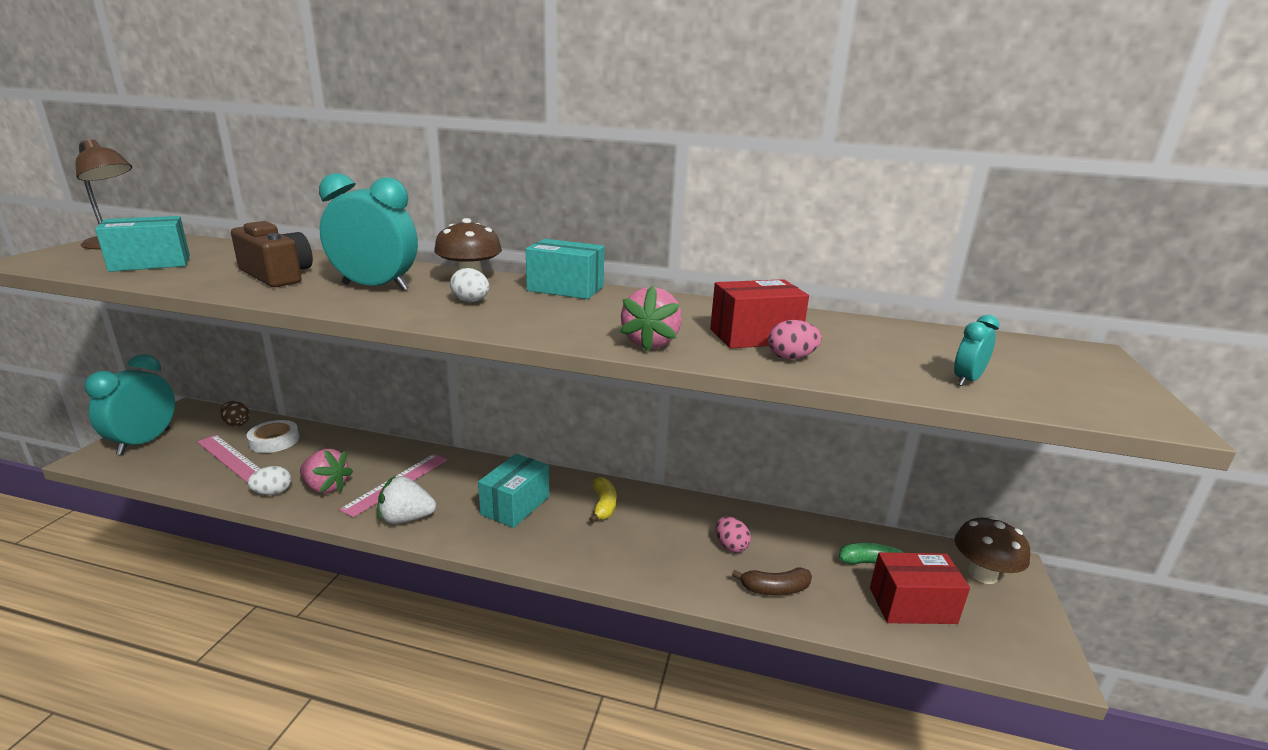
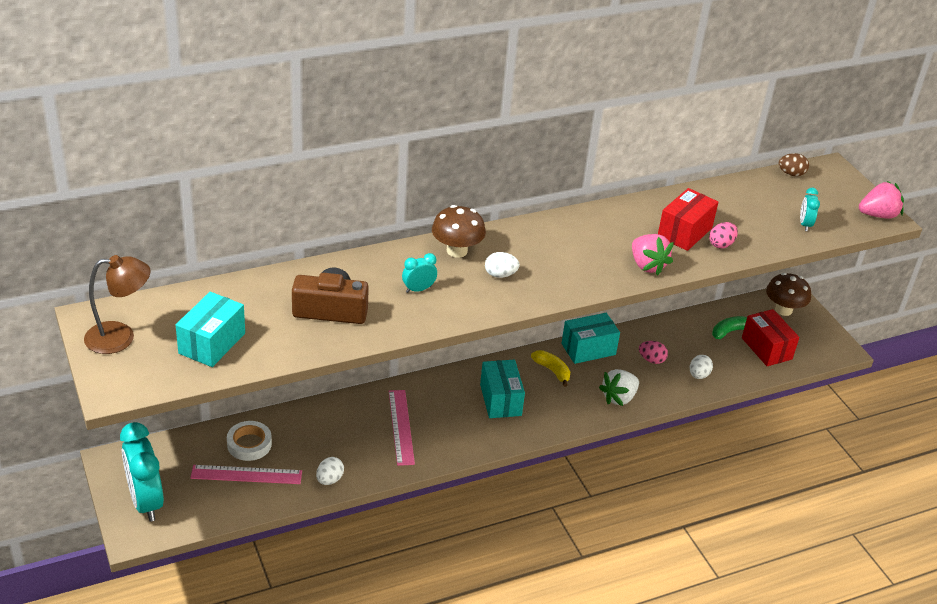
camera: 40 degrees left, 15 degrees up
brown egg [220,401,250,427] -> brown egg moved to [779,153,809,176]
pink strawberry [300,449,353,493] -> pink strawberry moved to [859,181,904,219]
turquoise clock [319,173,418,291] -> turquoise clock [402,253,437,293], size x0.47
white strawberry [378,476,436,524] -> white strawberry moved to [599,369,639,406]
turquoise box [526,239,604,299] -> turquoise box moved to [561,313,620,364]
brown banana [732,568,812,595] -> white egg [690,355,713,379]
red box [870,552,970,624] -> red box turned 75 degrees counterclockwise [742,309,799,366]

